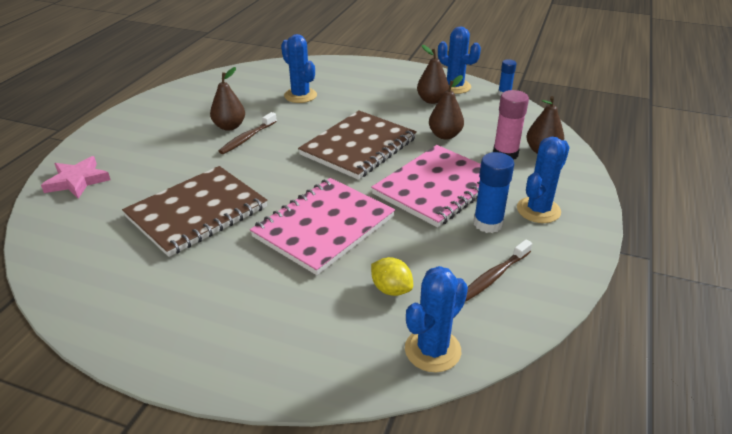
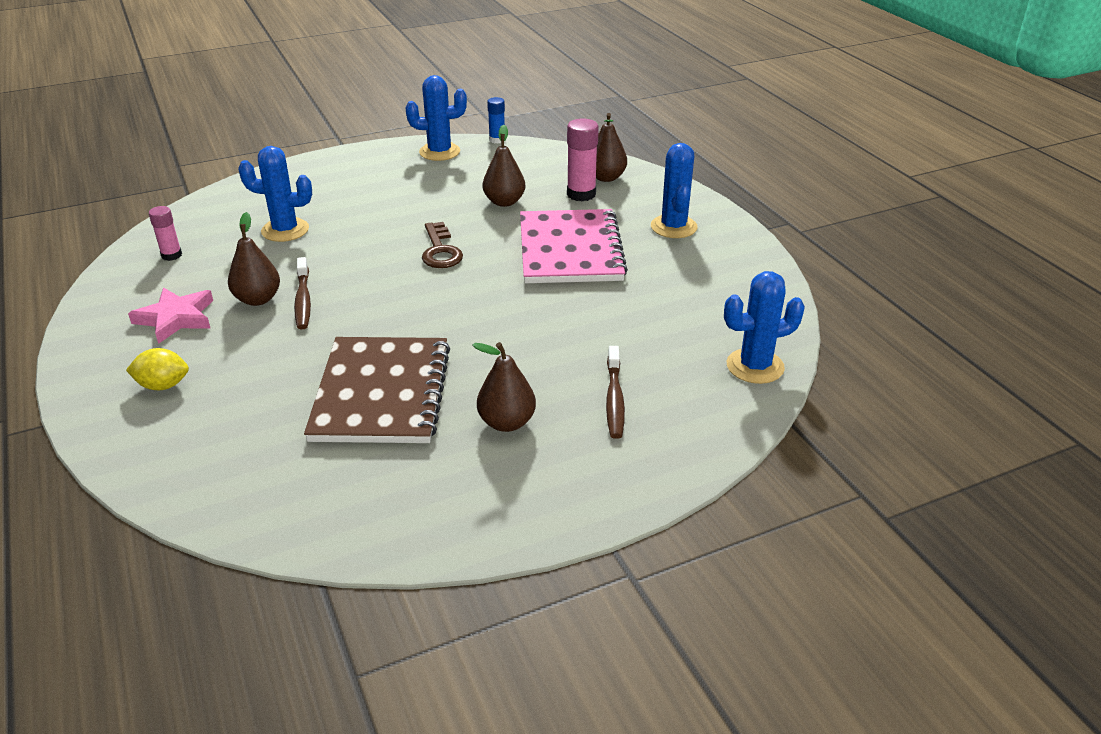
camera: 45 degrees left, 0 degrees up
pink star [41,156,110,199] -> pink star moved to [128,288,213,344]
pink notebook [250,178,395,275] -> none
brown notebook [298,110,417,180] -> brown key [422,222,463,268]
yellow lemon [371,257,413,296] -> yellow lemon moved to [126,348,189,390]
blue cactus [405,266,468,372] -> blue cactus turned 75 degrees clockwise [724,271,805,384]
brown pear [417,45,449,104] -> brown pear moved to [473,342,536,432]
brown toothbrush [465,239,532,301] -> brown toothbrush moved to [606,346,625,439]
blue glue stick [473,152,514,233] -> none
none -> pink glue stick [149,206,182,261]

